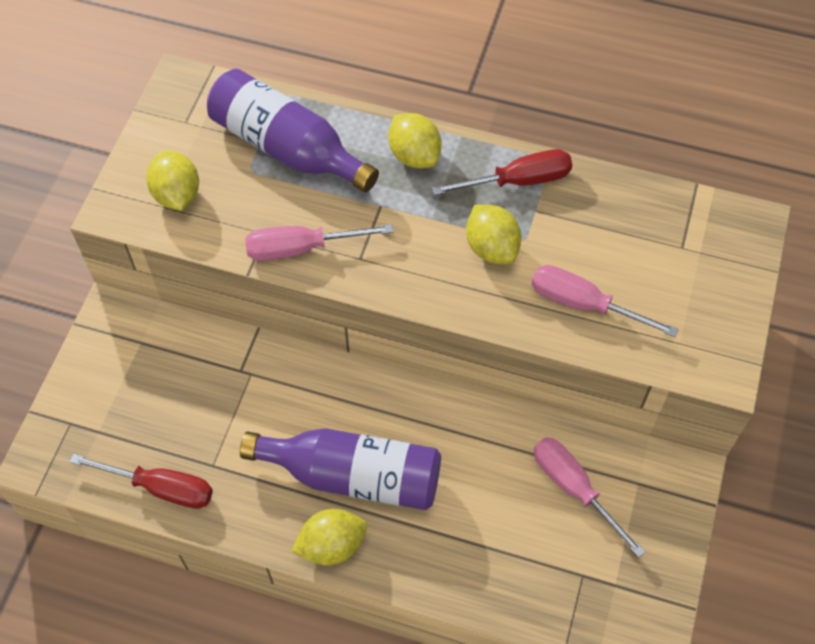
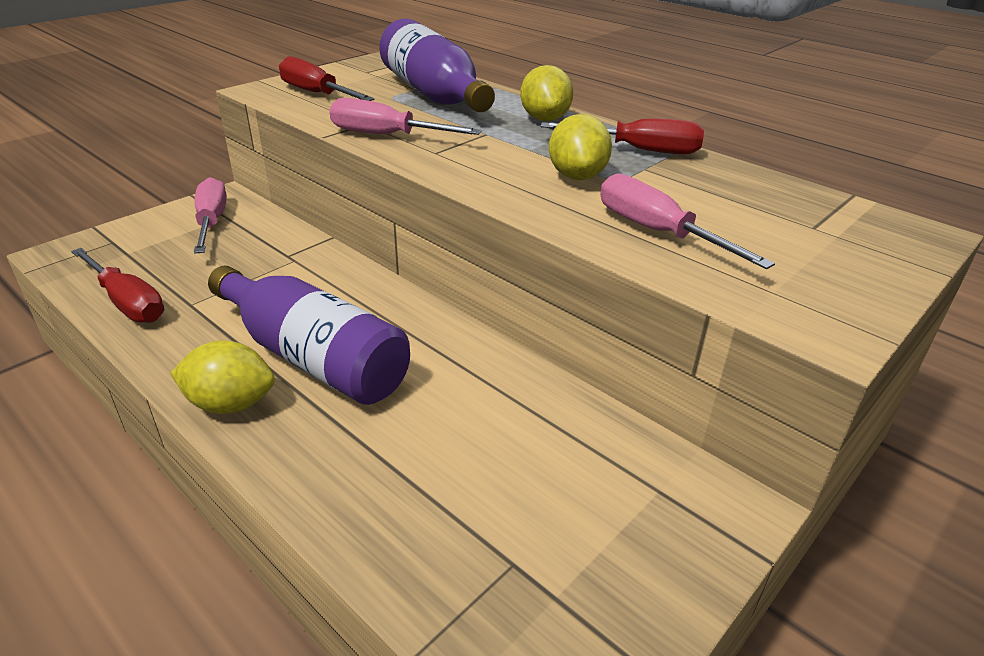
camera: 25 degrees right, 25 degrees down
yellow lemon [146,150,199,211] -> red screwdriver [279,56,375,101]
pink screwdriver [534,437,646,558] -> pink screwdriver moved to [194,177,227,254]

